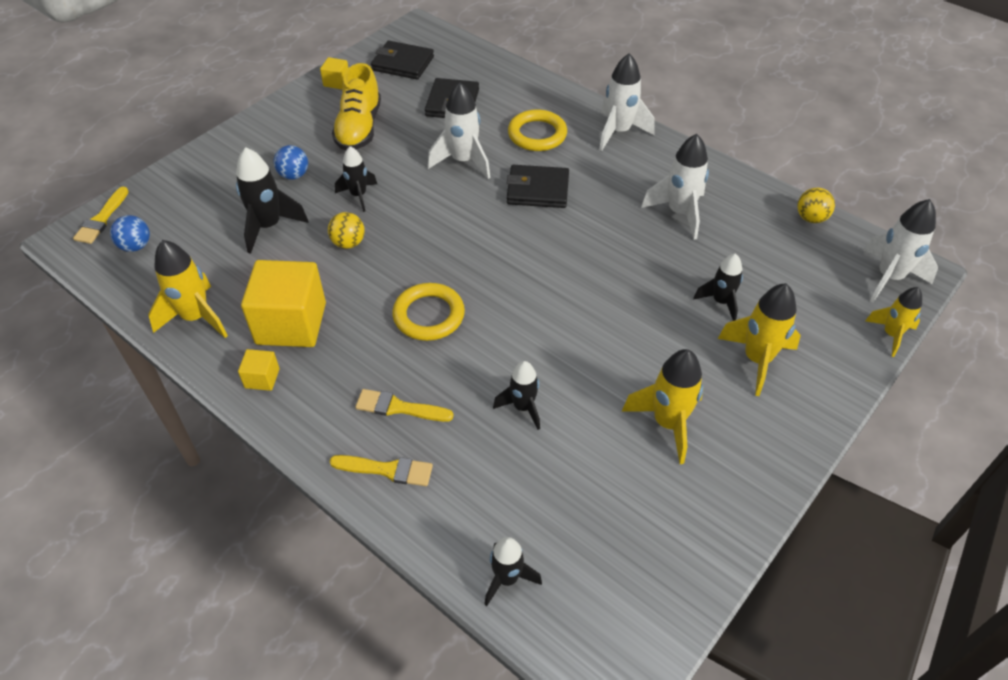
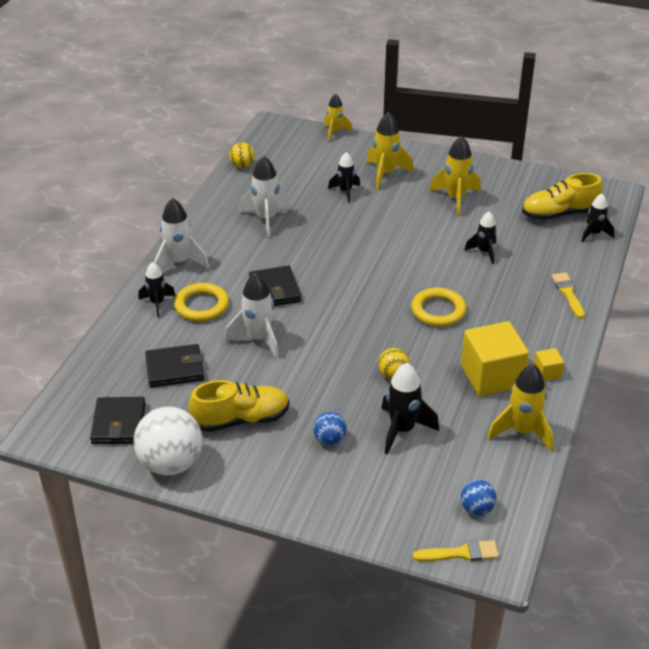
camera: 110 degrees left, 10 degrees down
yellow cube [320,57,348,90] -> white ball [134,406,203,475]
black rocket [335,146,377,212] -> black rocket moved to [138,262,176,317]
yellow brush [355,389,454,422] -> none
white rocket [863,199,938,302] -> none
none -> yellow shoe [522,173,603,220]

